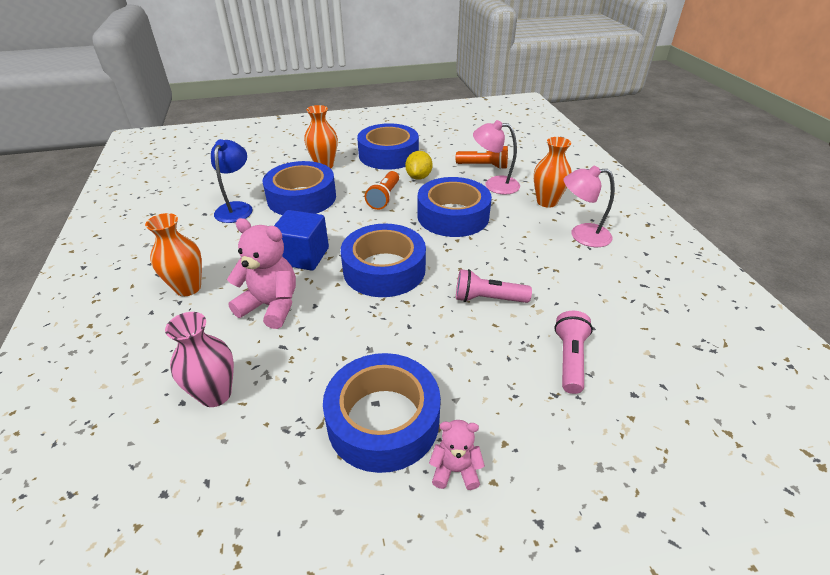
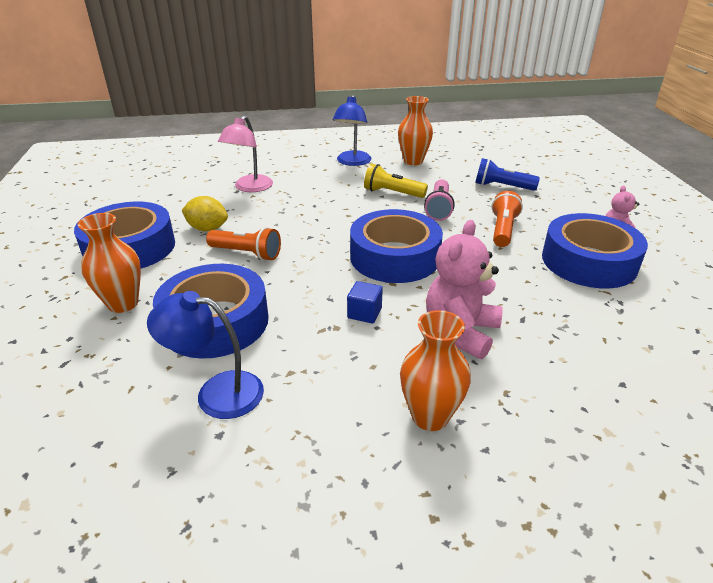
camera: 85 degrees left, 5 degrees down
pink vase [165,312,234,407] -> none
blue cube [274,210,329,271] -> blue cube [347,281,383,324], size x0.53
blue tape [417,177,492,237] -> none
orange flashlight [456,146,508,169] -> orange flashlight moved to [491,191,523,247]
orange vase [534,137,572,208] -> orange vase moved to [398,96,433,165]
pink flashlight [554,311,593,394] -> blue flashlight [475,158,540,191]
pink lamp [564,166,615,247] -> blue lamp [333,95,371,166]
none -> yellow flashlight [364,164,428,198]

